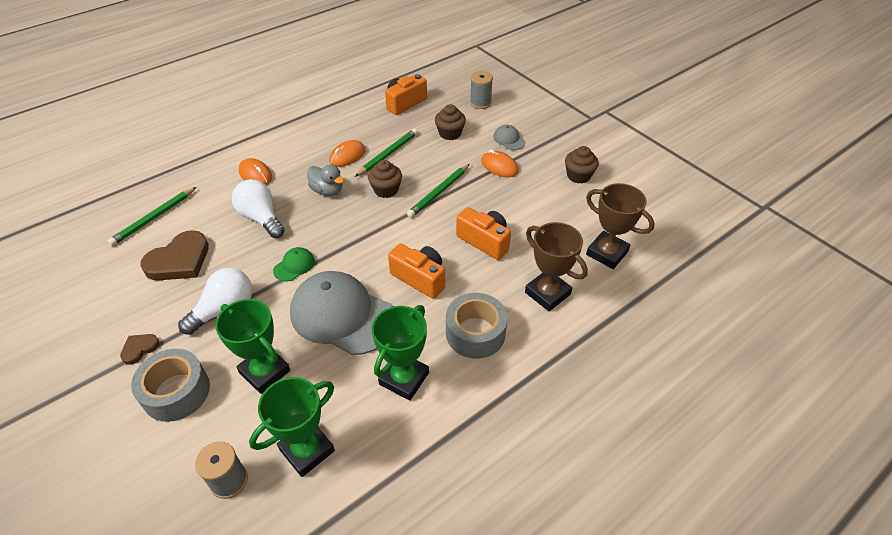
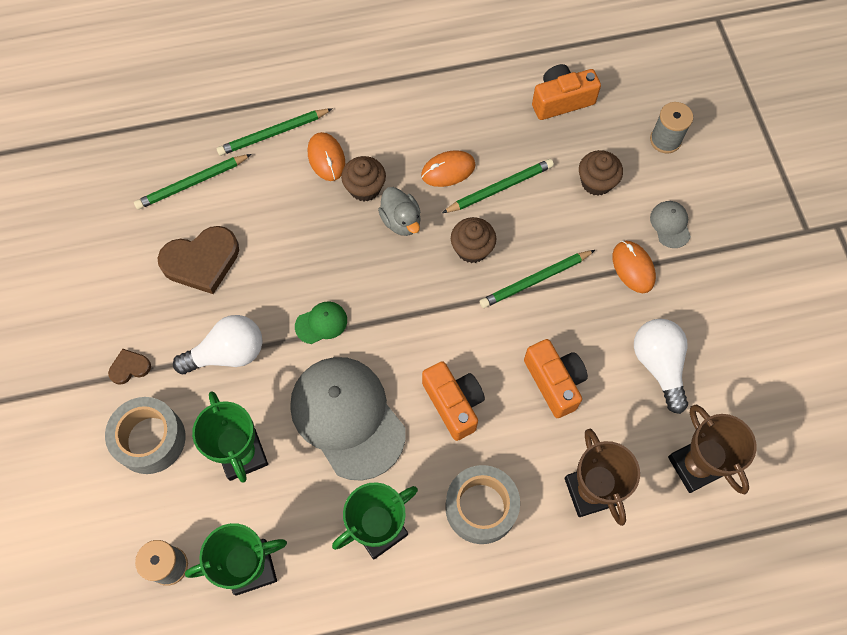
camera: 25 degrees right, 20 degrees up
white light bulb [232,179,285,238] -> white light bulb moved to [634,319,688,414]
brown cupcake [565,146,599,183] -> brown cupcake moved to [341,156,386,201]
none -> green pencil [217,108,333,156]

